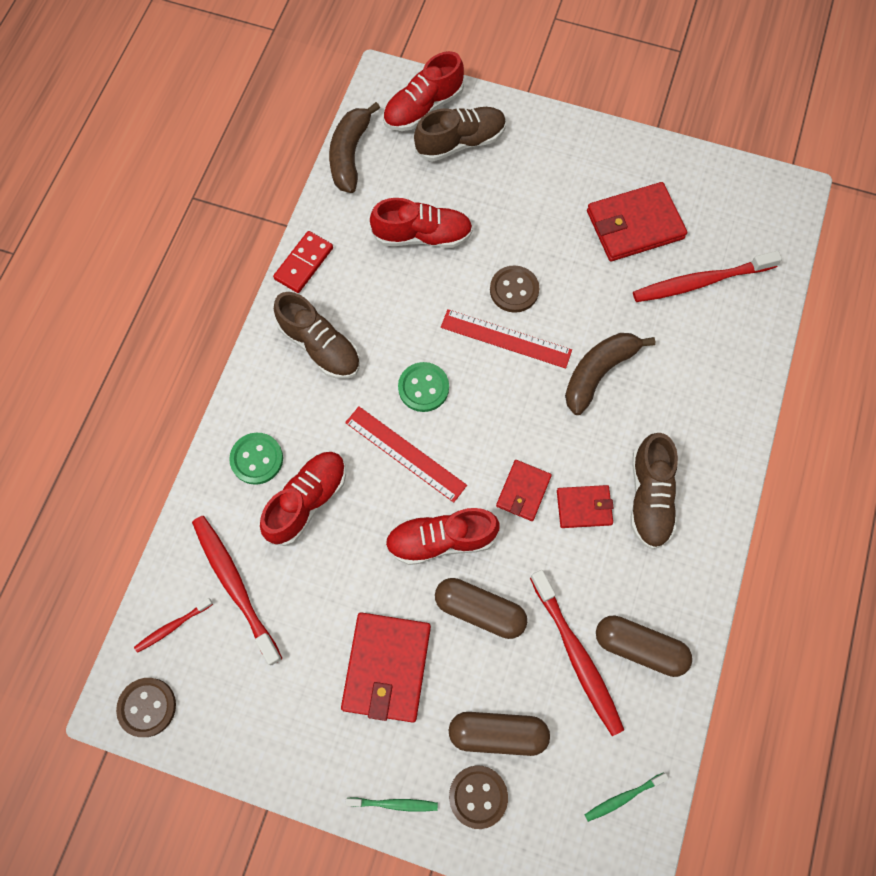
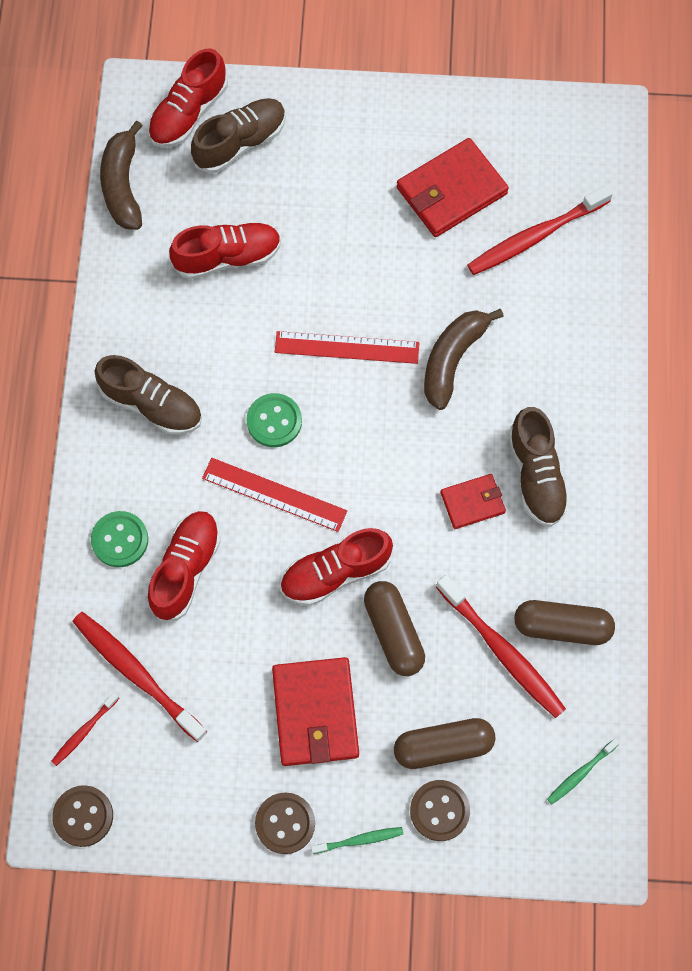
camera: 15 degrees left, 0 degrees up
red domino [273,231,333,293] -> none
brown capsule [435,578,527,639] -> brown capsule turned 60 degrees clockwise [364,581,425,676]
brown button [490,266,539,313] -> brown button moved to [255,792,315,854]
red wallet [496,460,552,521] -> none

